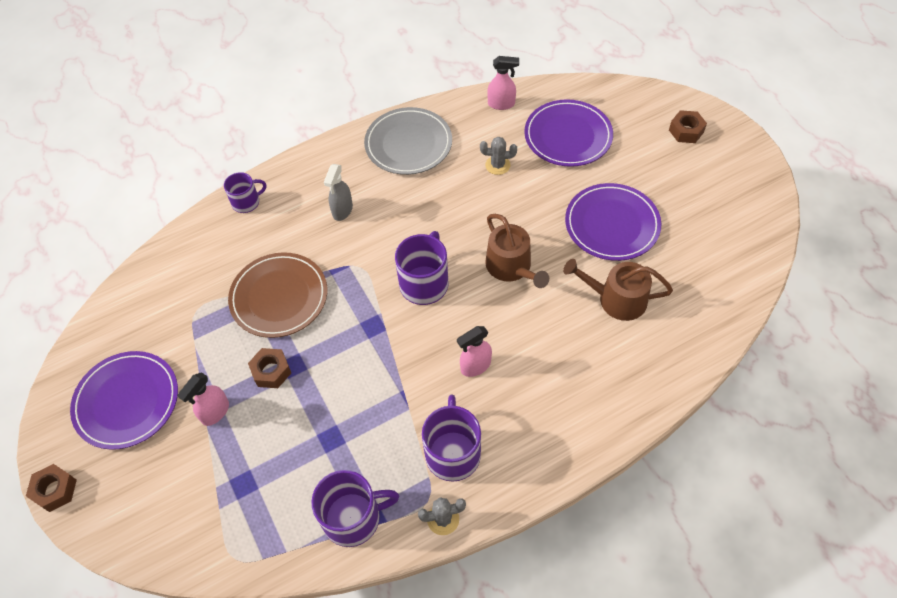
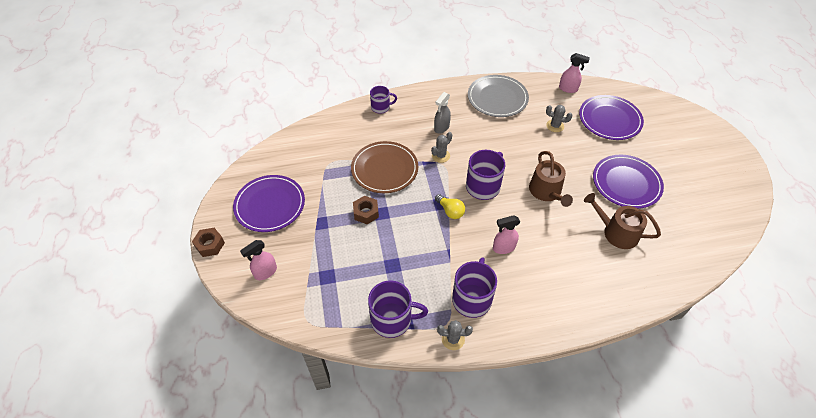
camera: 15 degrees right, 5 degrees down
pink spray bottle [177,372,229,426] -> pink spray bottle moved to [240,240,277,280]
brown nut [669,110,707,143] -> none
none -> grey cactus [431,132,452,163]
none -> yellow light bulb [435,194,465,219]

